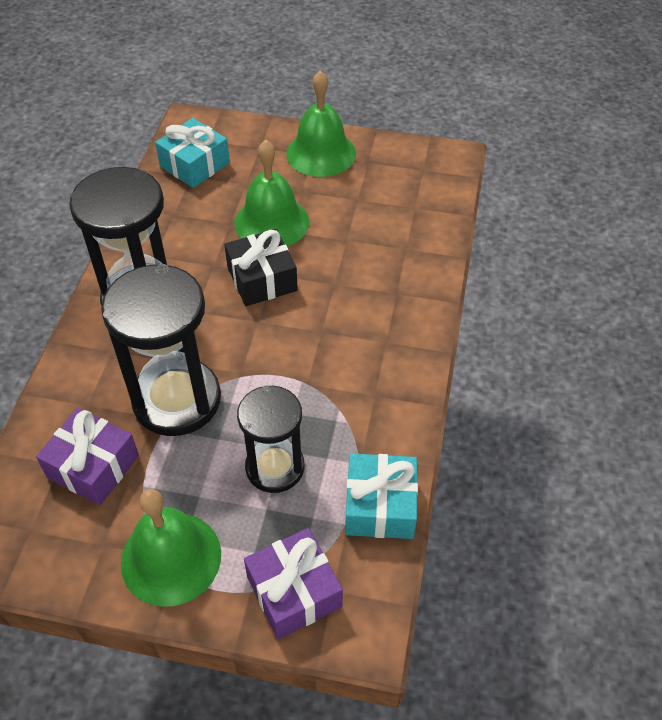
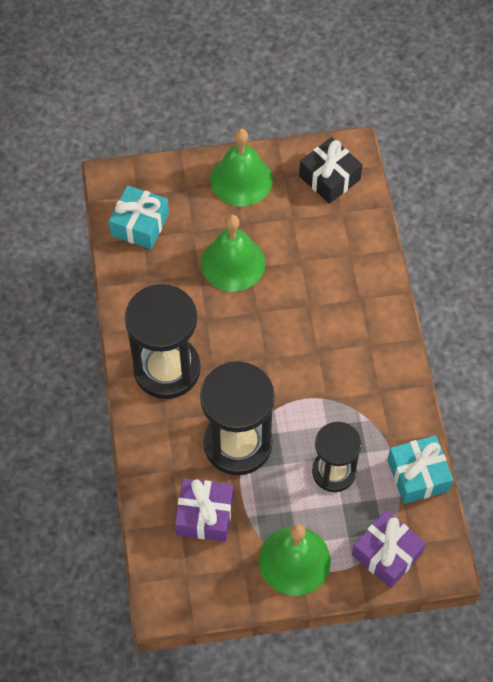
camera: 20 degrees left, 10 degrees up
black gift [224,229,298,306] -> black gift moved to [299,137,363,204]

